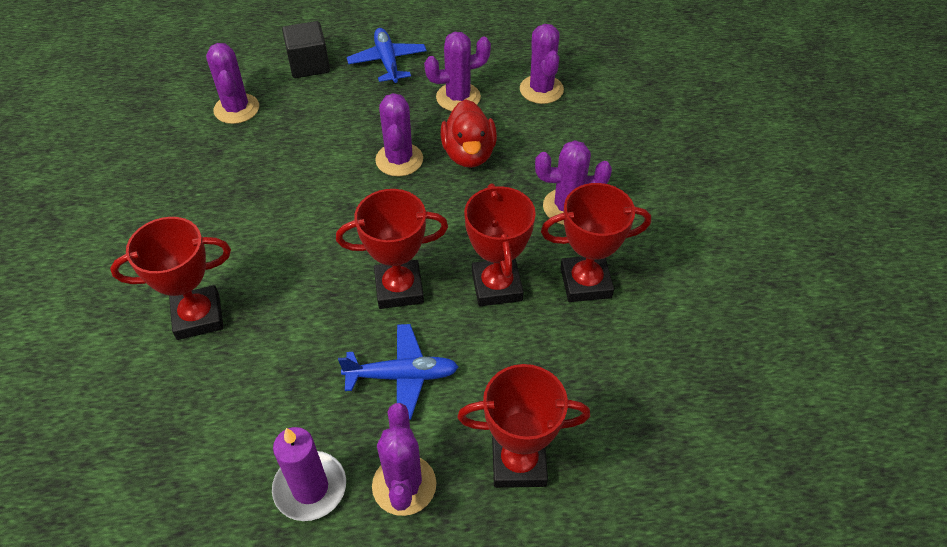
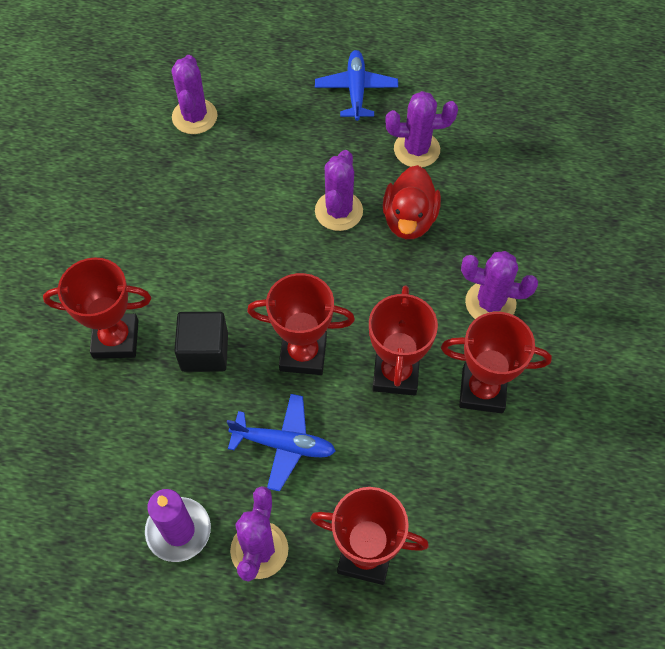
camera: 15 degrees right, 10 degrees up
black cube [282,21,330,78] -> black cube moved to [174,312,228,372]
purple cactus [520,24,564,104] -> none

